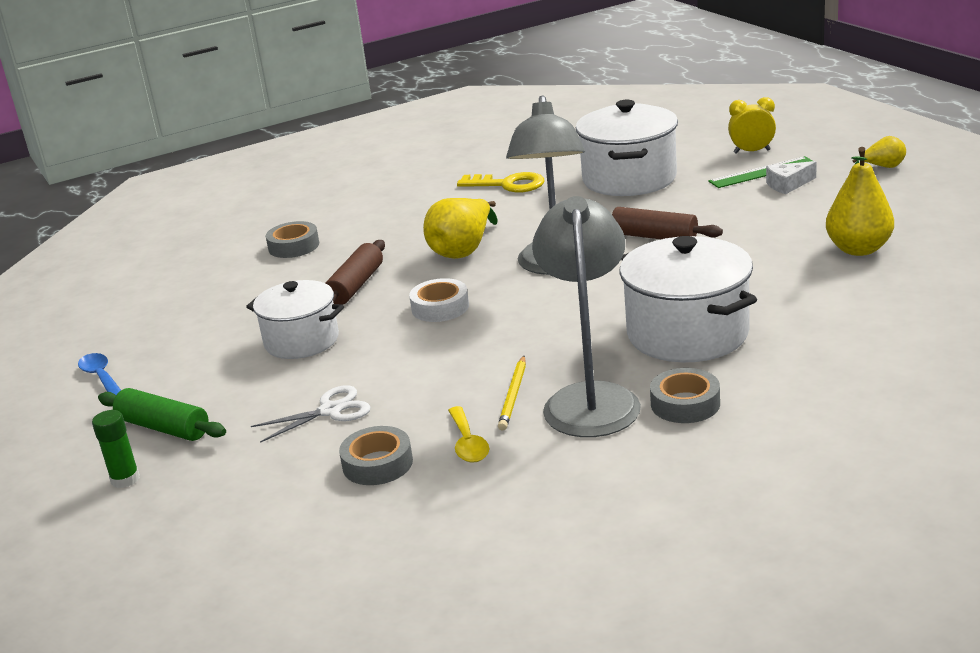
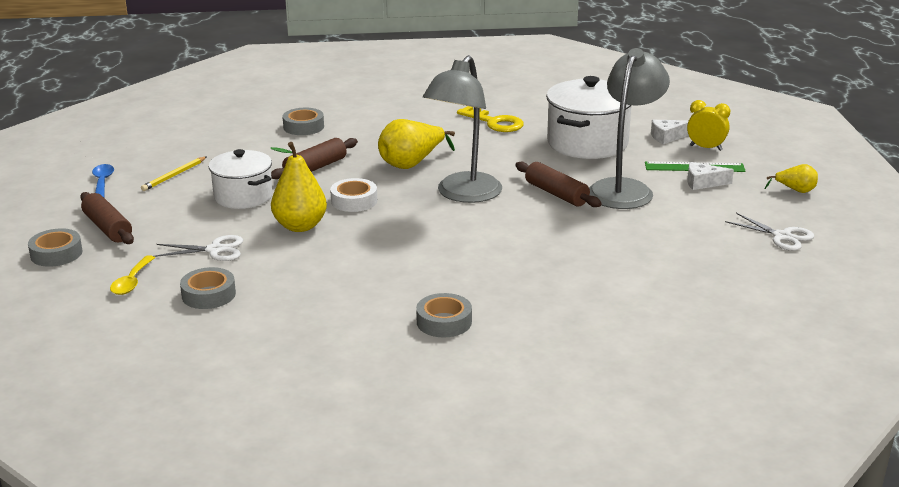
camera: 20 degrees right, 0 degrees up
green glue stick [92,410,140,488] -> grey tape [28,228,83,267]
green rolling pin [98,388,226,441] -> brown rolling pin [80,192,134,244]
yellow spoon [448,406,490,463] -> yellow spoon moved to [110,255,155,295]
yellow pencil [498,356,526,431] -> yellow pencil moved to [141,156,207,191]
grey lamp [532,196,641,437] -> grey lamp moved to [589,48,670,209]
white pot [619,236,757,362] -> none
yellow pear [826,147,894,256] -> yellow pear moved to [271,142,327,232]
none -> white cheese [651,120,689,145]
none -> white scissors [725,213,814,251]

